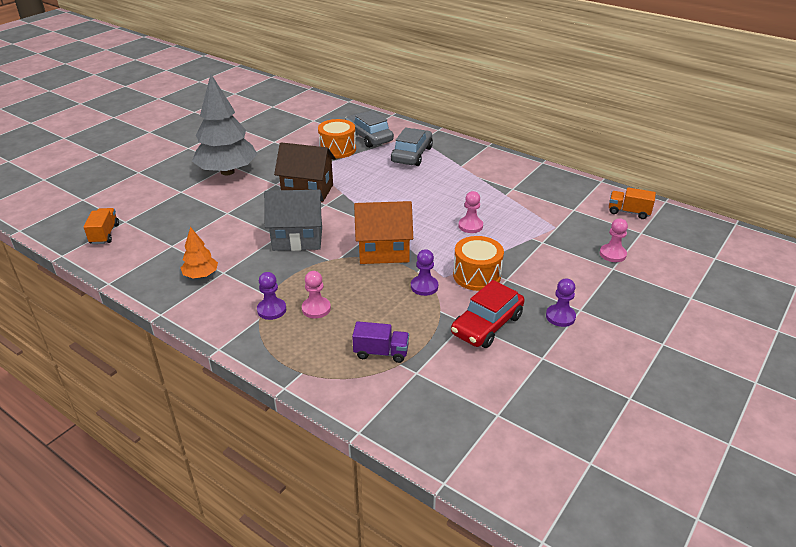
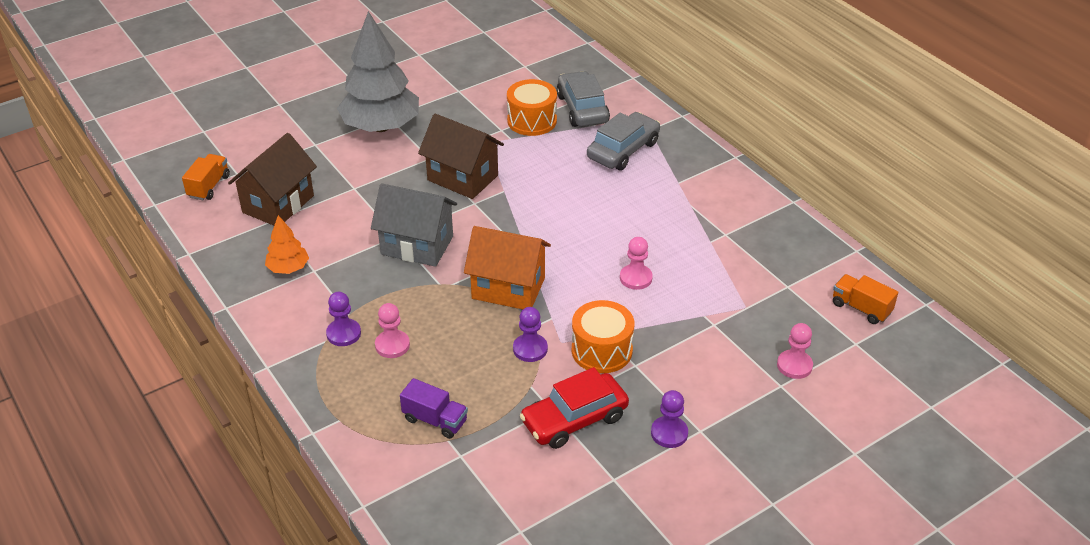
camera: 20 degrees right, 5 degrees up
none -> brown house [228,133,317,225]

